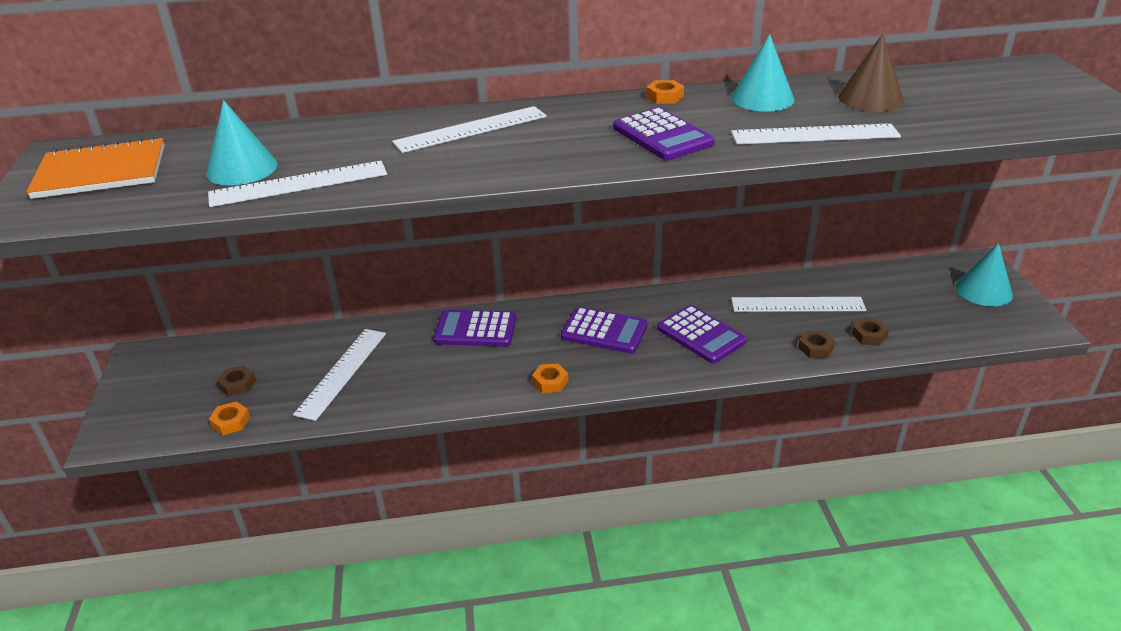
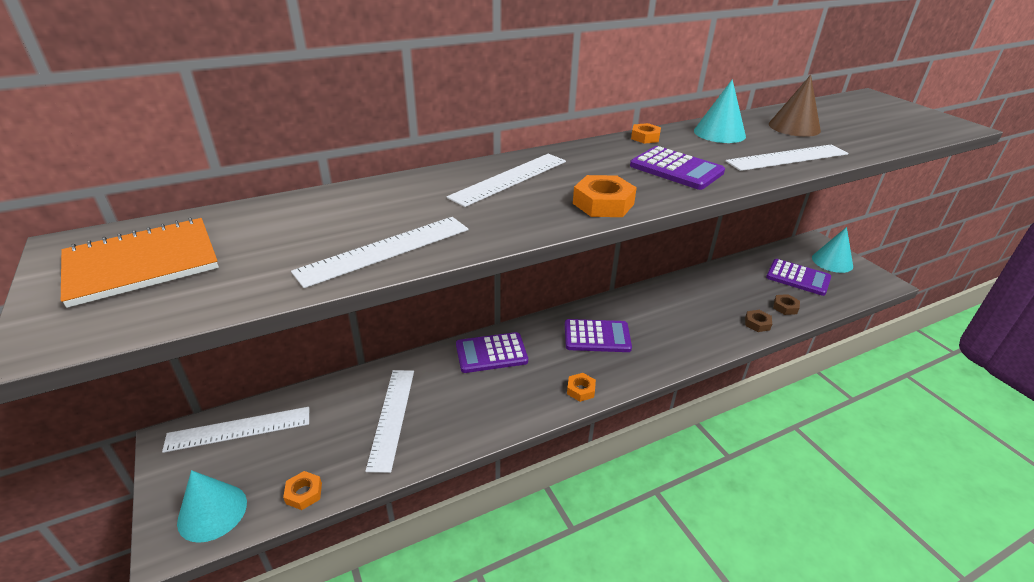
camera: 20 degrees left, 0 degrees up
turquoise cone [206,100,278,186] -> turquoise cone moved to [177,470,247,543]
brown nut [217,366,256,396] -> none
purple calculator [657,305,747,363] -> purple calculator moved to [766,259,831,296]
white ruler [731,297,866,312] -> white ruler moved to [162,407,309,453]
none -> orange nut [573,175,637,217]

